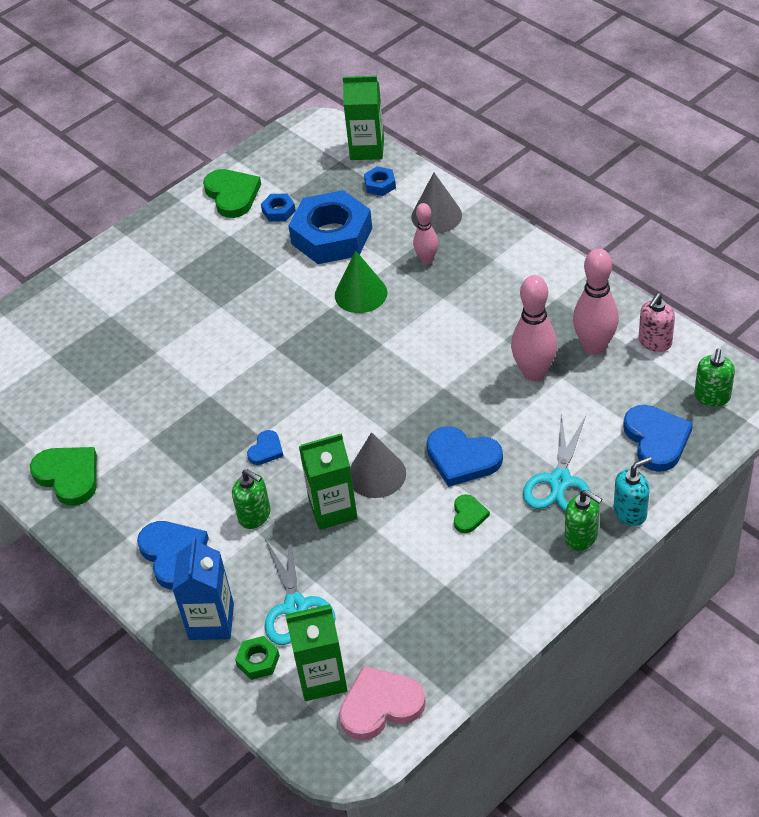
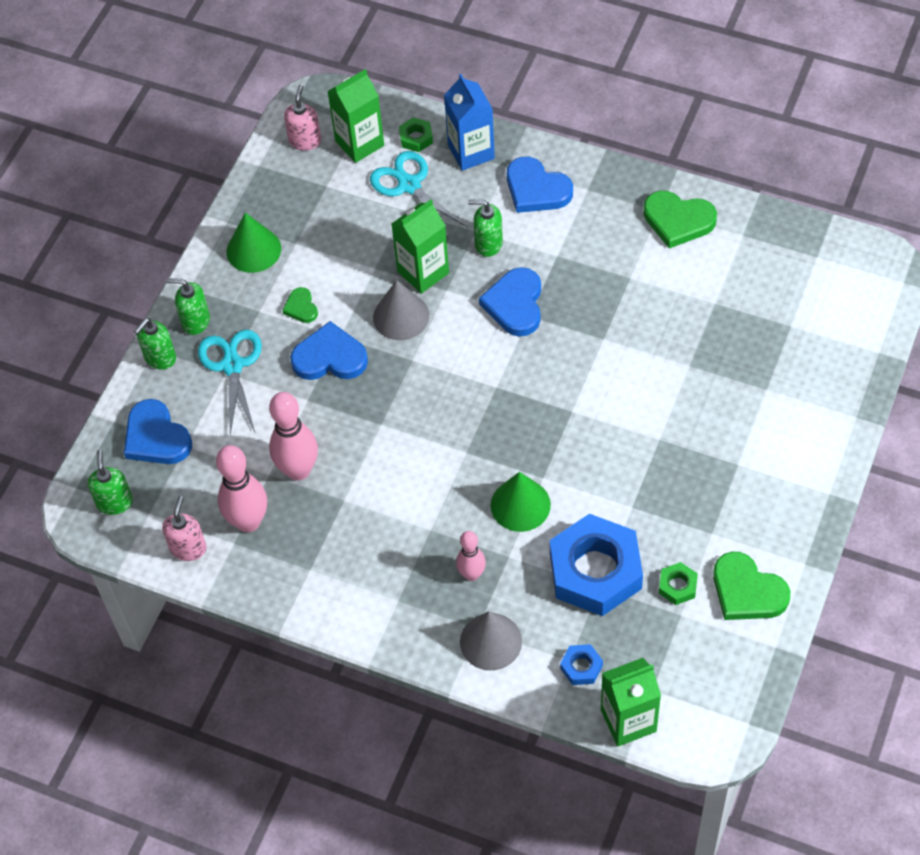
camera: 155 degrees right, 10 degrees up
blue heart [247,430,283,465] -> blue heart [479,267,541,337], size x1.86
blue nut [261,194,296,222] -> green nut [659,562,698,605]
pink heart [339,666,426,740] -> pink soap dispenser [284,84,321,151]
turquoise soap dispenser [613,457,652,526] -> green soap dispenser [134,318,176,370]
none -> green cone [226,213,281,273]

